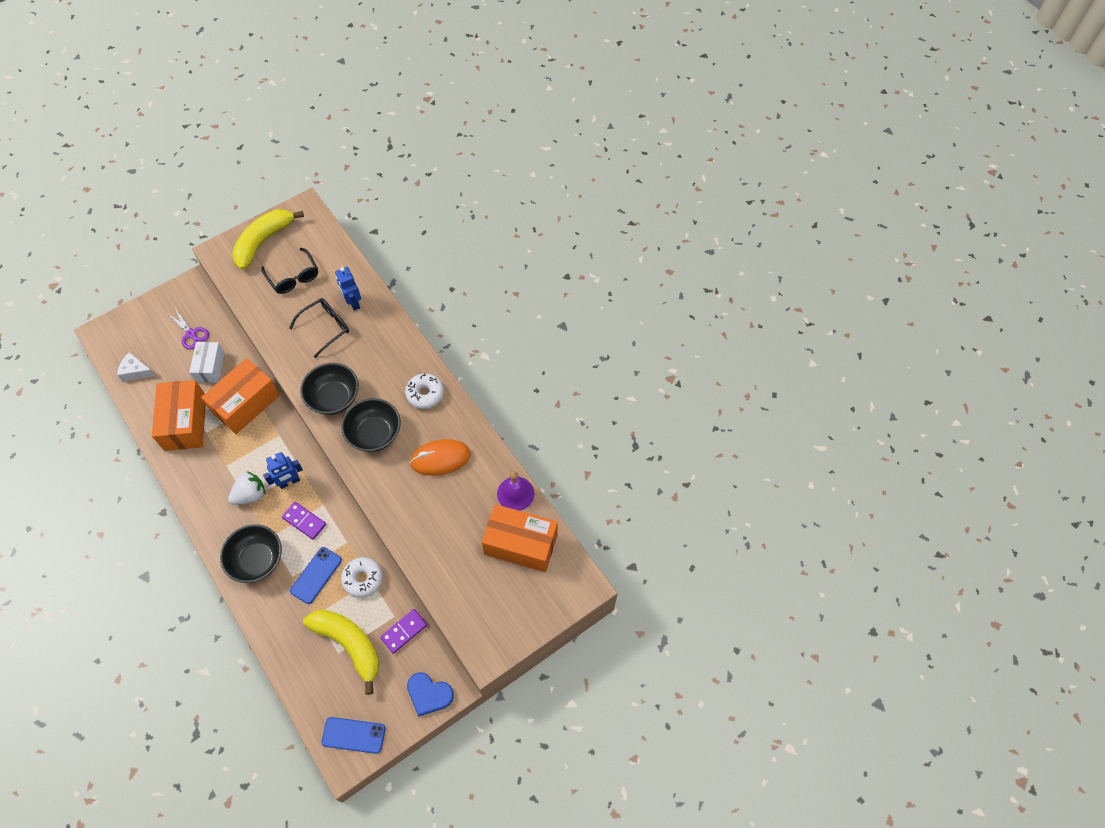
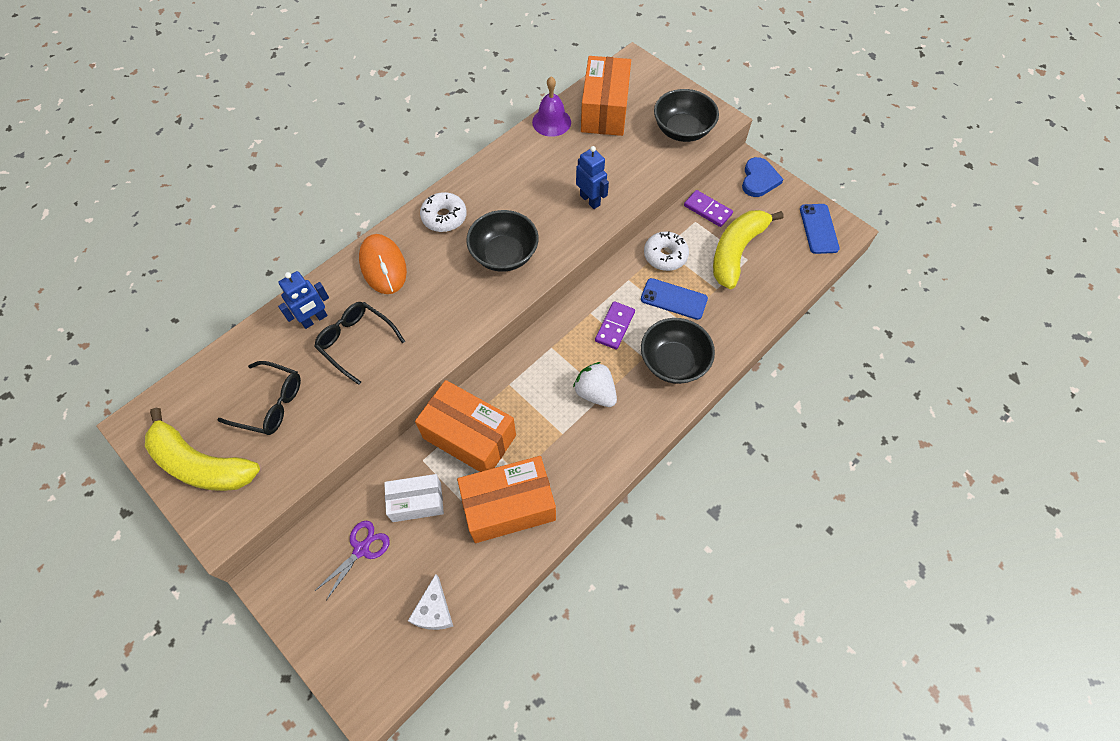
camera: 100 degrees left, 0 degrees up
black glasses [262,248,318,294] -> black glasses turned 60 degrees clockwise [217,361,301,435]
blue robot [263,452,303,489] -> blue robot moved to [576,146,609,209]
black bowl [300,363,359,415] -> black bowl moved to [654,89,719,142]
orange mouse [410,439,471,476] -> orange mouse moved to [359,234,407,294]

